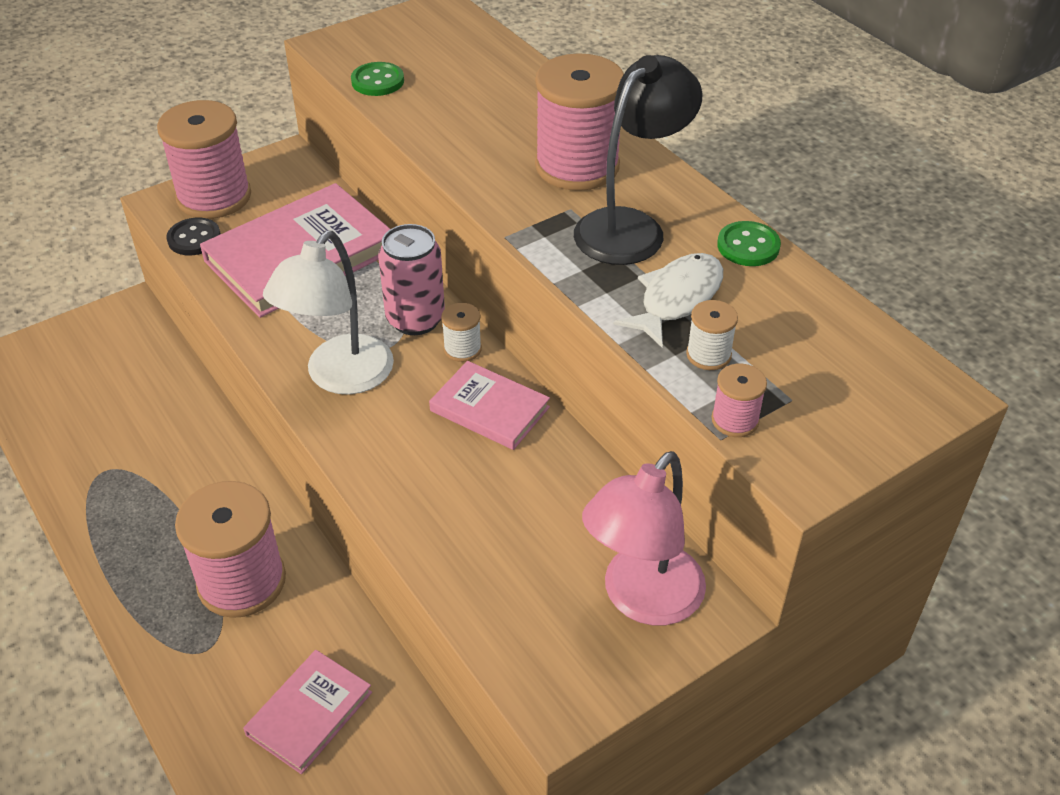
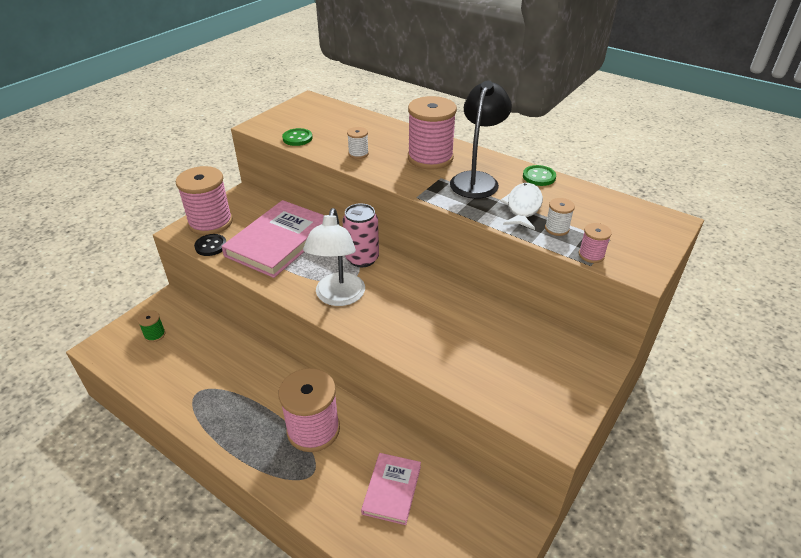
camera: 20 degrees left, 5 degrees down
pink book [429,361,550,450] -> none
white spool [441,303,482,362] -> white spool moved to [347,127,369,159]
pink lamp [582,451,706,625] -> none
none -> green spool [137,310,165,342]

